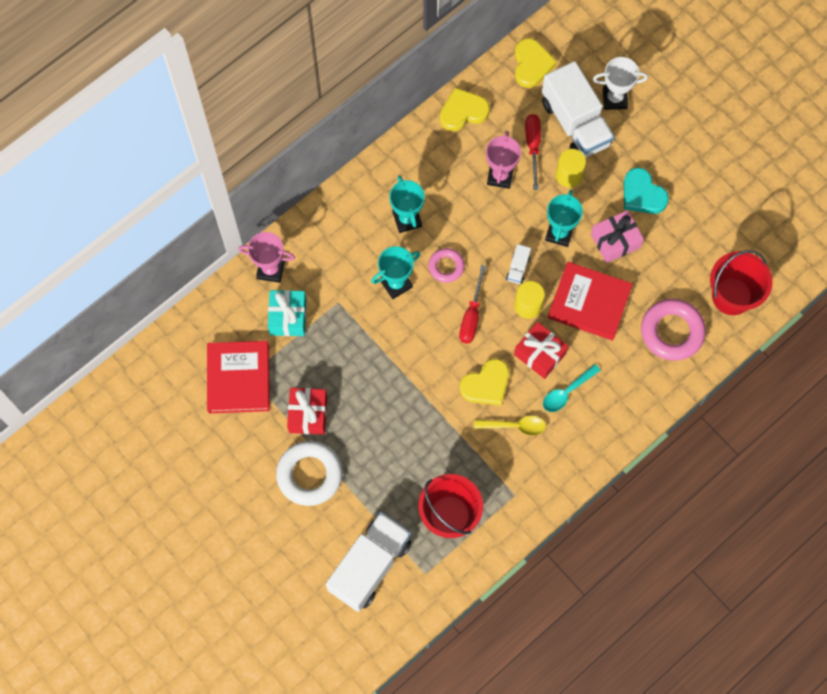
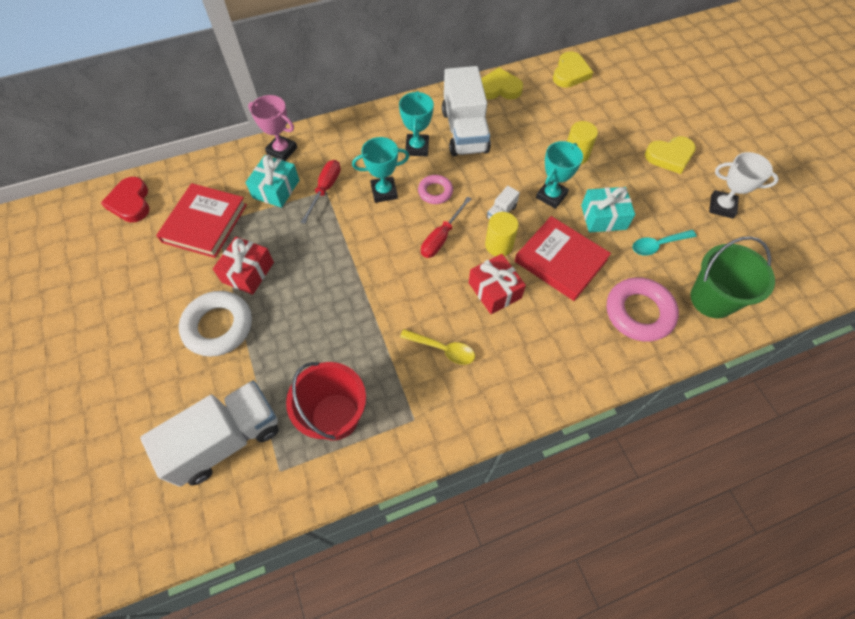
camera: 20 degrees right, 10 degrees down
yellow heart [460,359,509,406] -> yellow heart moved to [645,136,696,174]
pink trophy [486,131,521,189] -> none
red screwdriver [525,114,541,190] -> red screwdriver moved to [301,160,341,224]
white truck [542,61,615,158] -> white truck moved to [442,66,491,157]
turquoise spoon [543,364,601,412] -> turquoise spoon moved to [633,230,697,255]
pink gift [591,210,644,263] -> turquoise gift [581,187,635,233]
white trophy [593,57,648,110] -> white trophy moved to [709,152,779,219]
turquoise heart [624,168,669,214] -> none
red bucket [710,250,773,315] -> green bucket [690,236,775,318]
none -> red heart [101,177,150,222]

